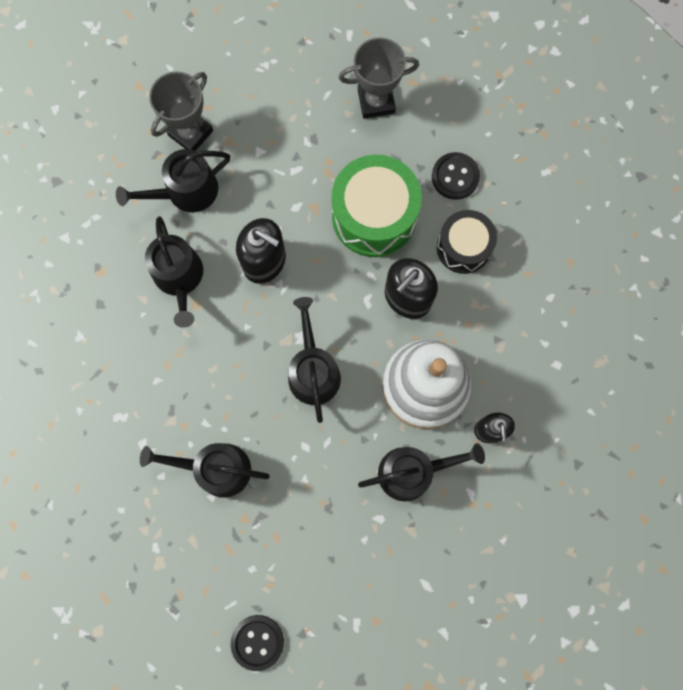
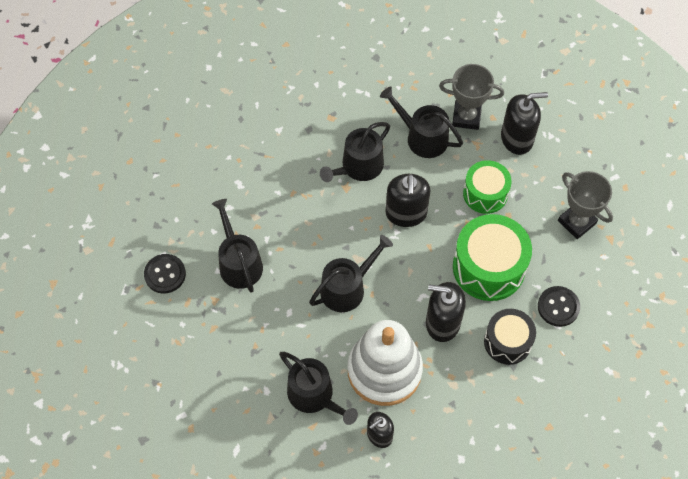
camera: 60 degrees right, 15 degrees down
black button [231,615,284,671] -> black button moved to [144,254,186,294]
none -> green drum [463,160,512,214]
none -> black soap dispenser [501,92,548,155]

